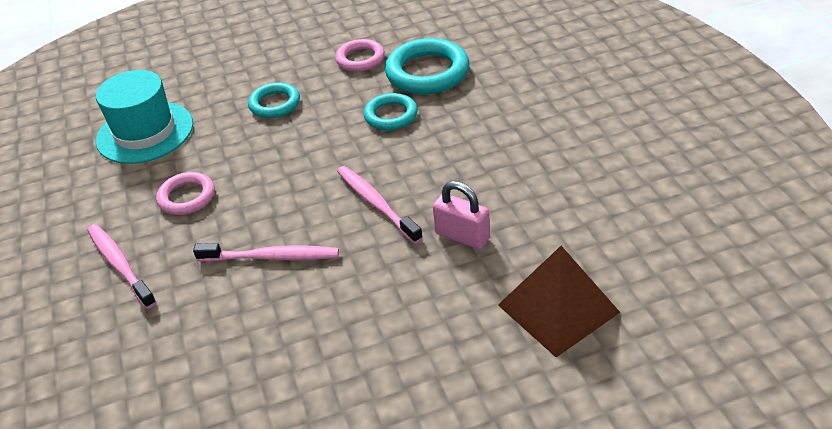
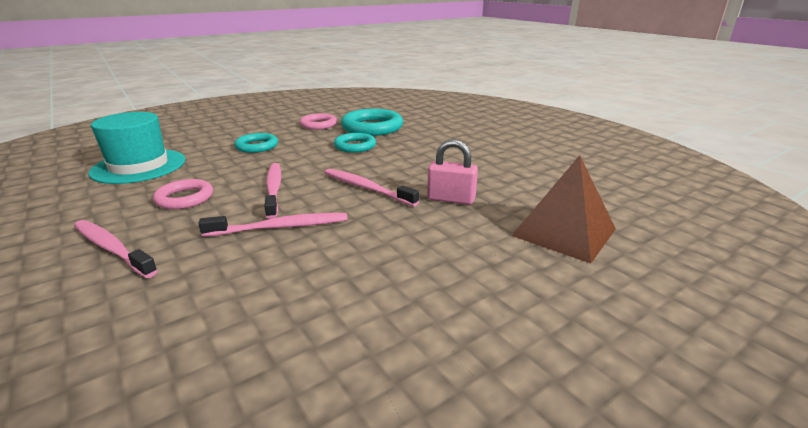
camera: 20 degrees left, 15 degrees down
none -> pink toothbrush [265,163,281,219]

